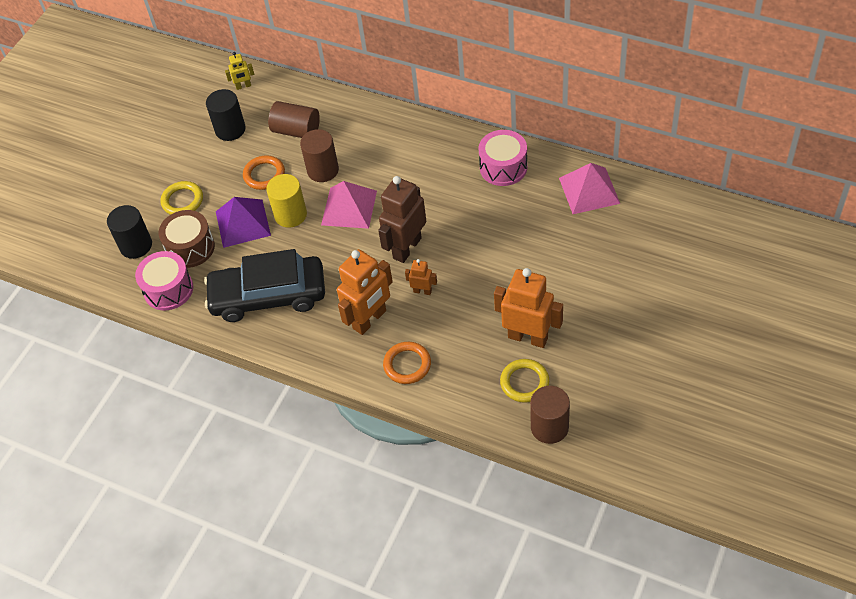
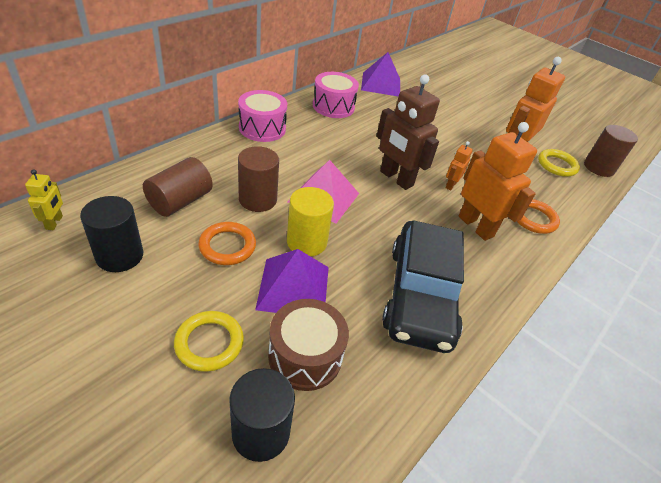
camera: 85 degrees left, 10 degrees down
pink drum [135,251,193,310] -> pink drum moved to [238,90,287,142]
pink pyramid [559,163,620,214] -> purple pyramid [361,52,400,96]

